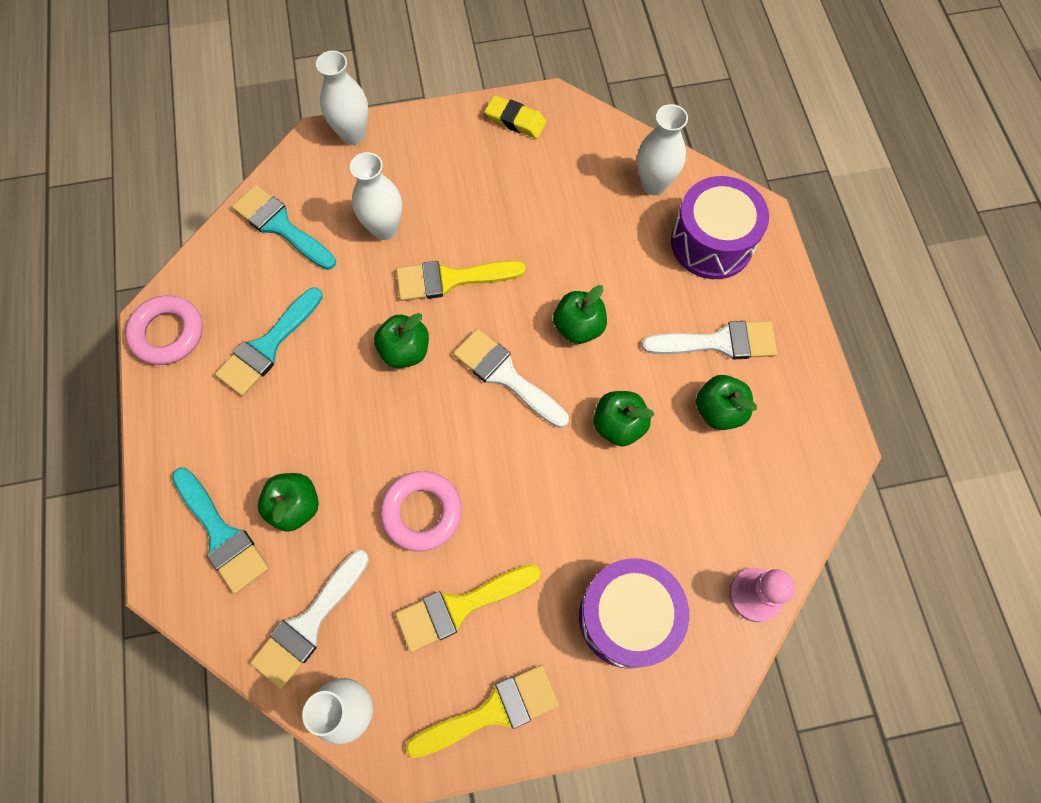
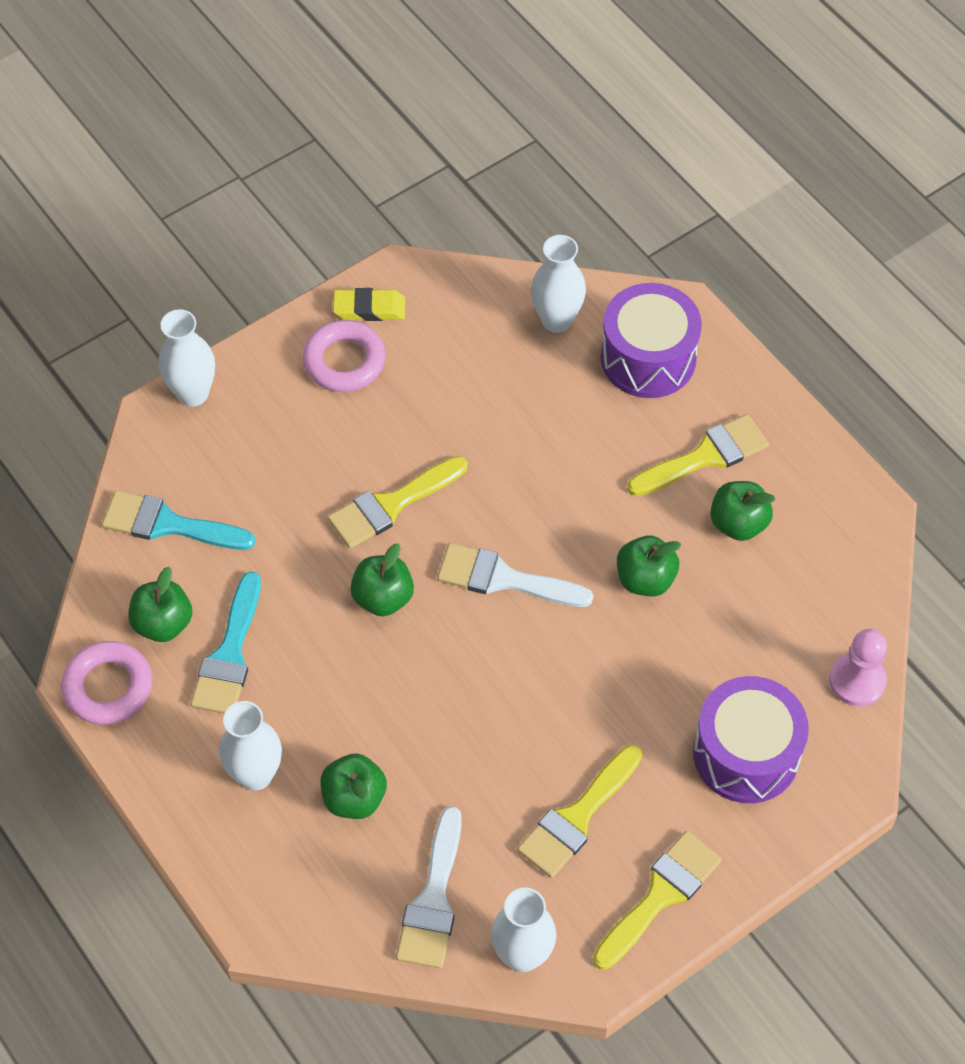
camera: 25 degrees left, 10 degrees down
turquoise brush [172,468,269,594] -> none
white vase [350,152,402,240] -> white vase moved to [219,701,282,791]
pink ring [380,471,462,552] -> pink ring moved to [303,320,386,392]
green apple [553,285,607,344] -> green apple moved to [128,567,192,642]
white brush [642,321,777,359] -> yellow brush [627,414,769,496]

